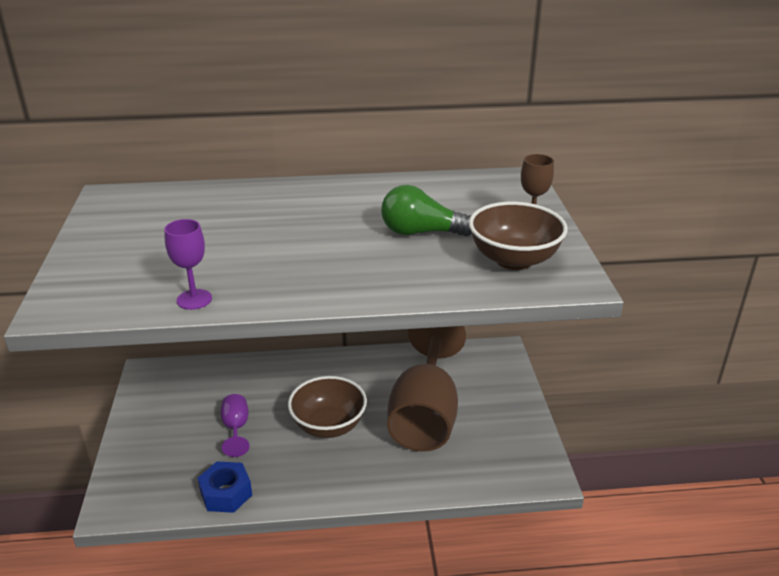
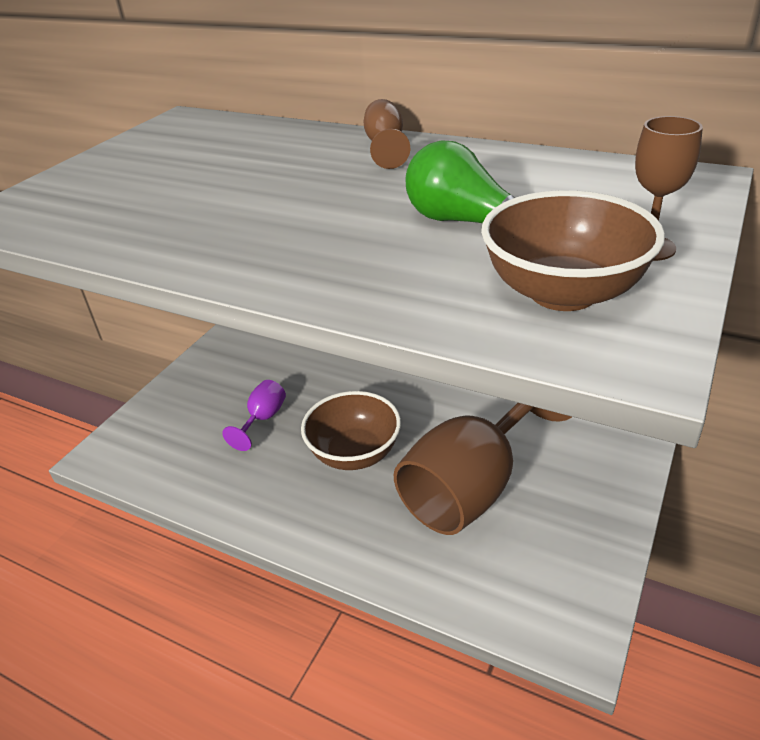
camera: 35 degrees right, 5 degrees up
purple goblet [164,219,212,310] -> none
blue nut [198,461,252,513] -> none
none -> brown goblet [364,99,410,169]

